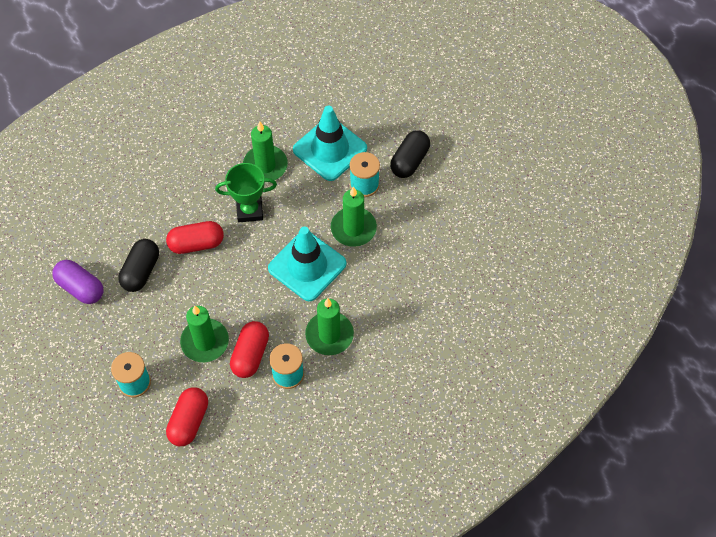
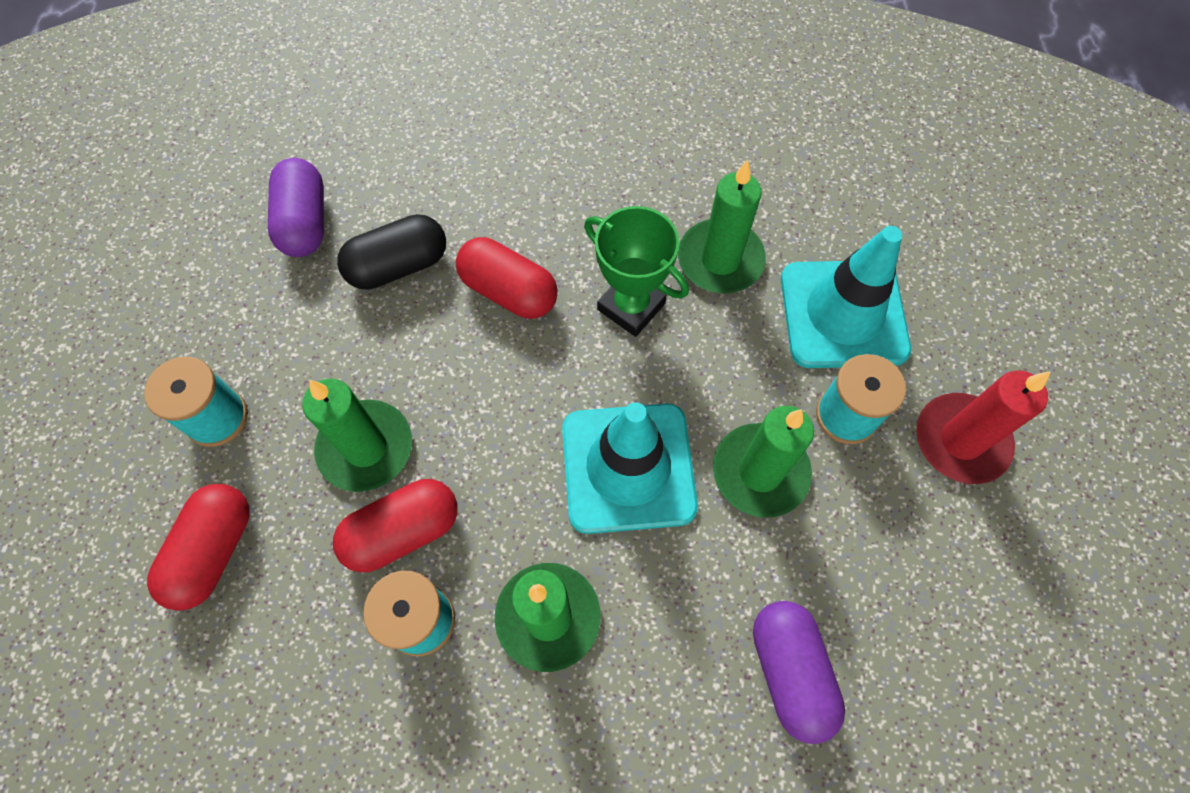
camera: 45 degrees right, 5 degrees up
red capsule [166,387,208,446] -> red capsule turned 45 degrees counterclockwise [147,484,250,611]
black capsule [390,130,430,178] -> red candle [916,371,1051,484]
none -> purple capsule [753,601,845,744]

